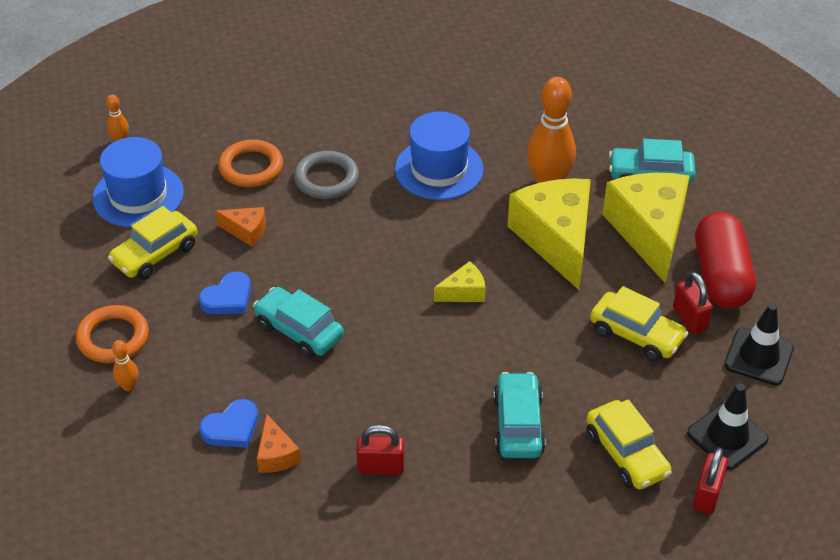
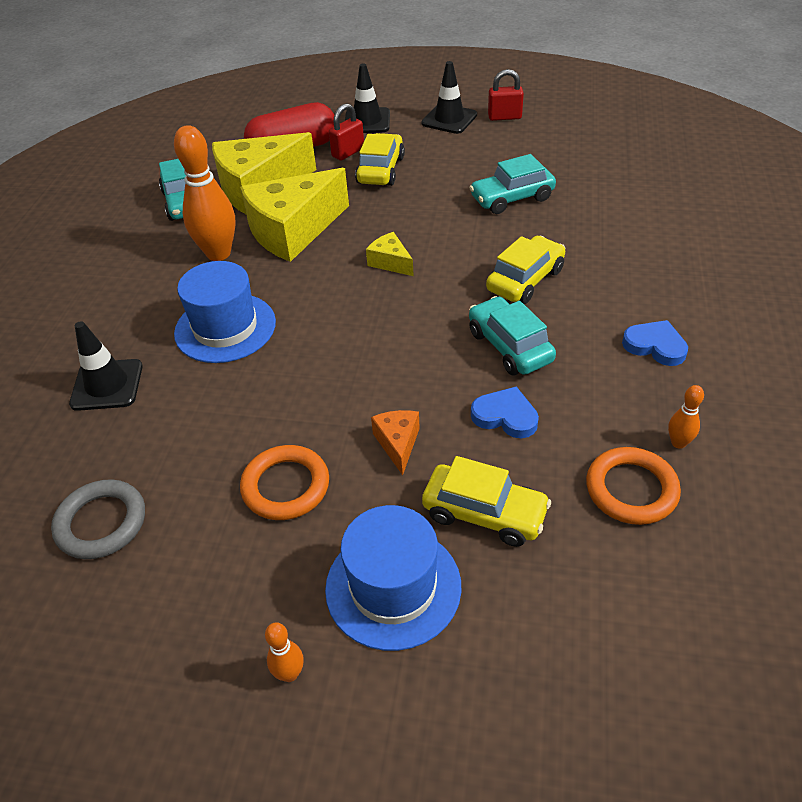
camera: 110 degrees left, 0 degrees up
turquoise car [253,287,344,358] -> turquoise car turned 135 degrees clockwise [469,296,556,375]
orange cheese [257,414,301,473] -> none
grey ring [294,151,359,199] -> grey ring moved to [51,479,145,559]
red padlock [356,425,404,475] -> none
yellow car [586,400,672,490] -> yellow car moved to [486,236,566,304]
none -> black traffic cone [69,321,143,411]

